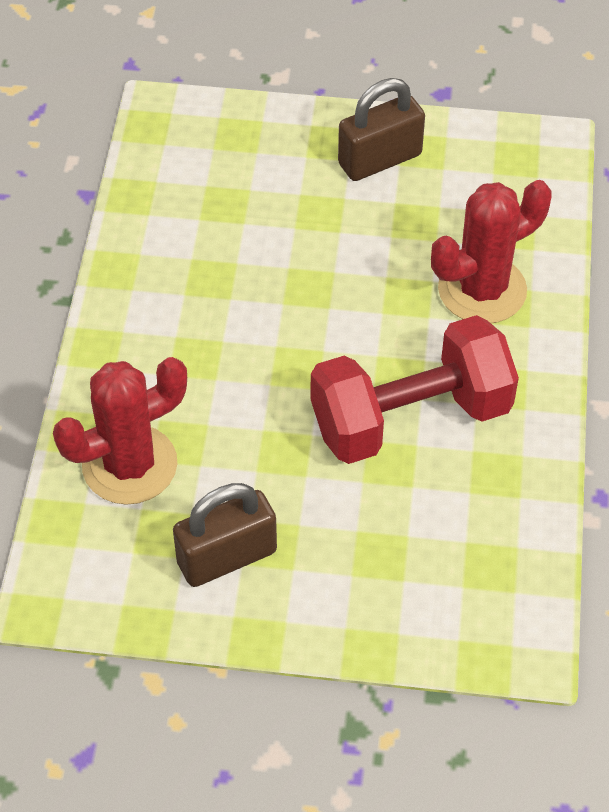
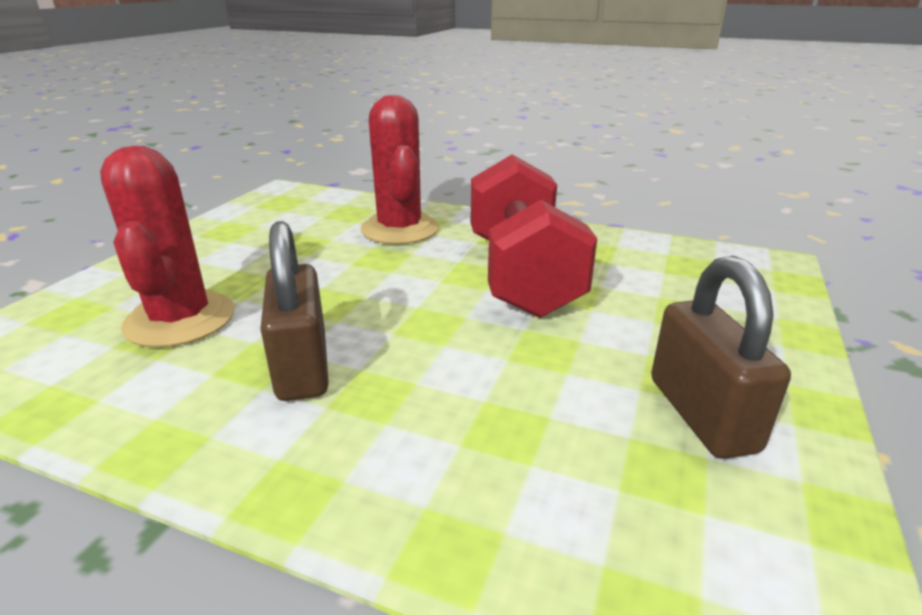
camera: 75 degrees left, 25 degrees down
red cactus [53,357,187,505] -> red cactus moved to [100,146,235,348]
brown padlock [338,78,425,181] -> brown padlock moved to [260,221,329,401]

